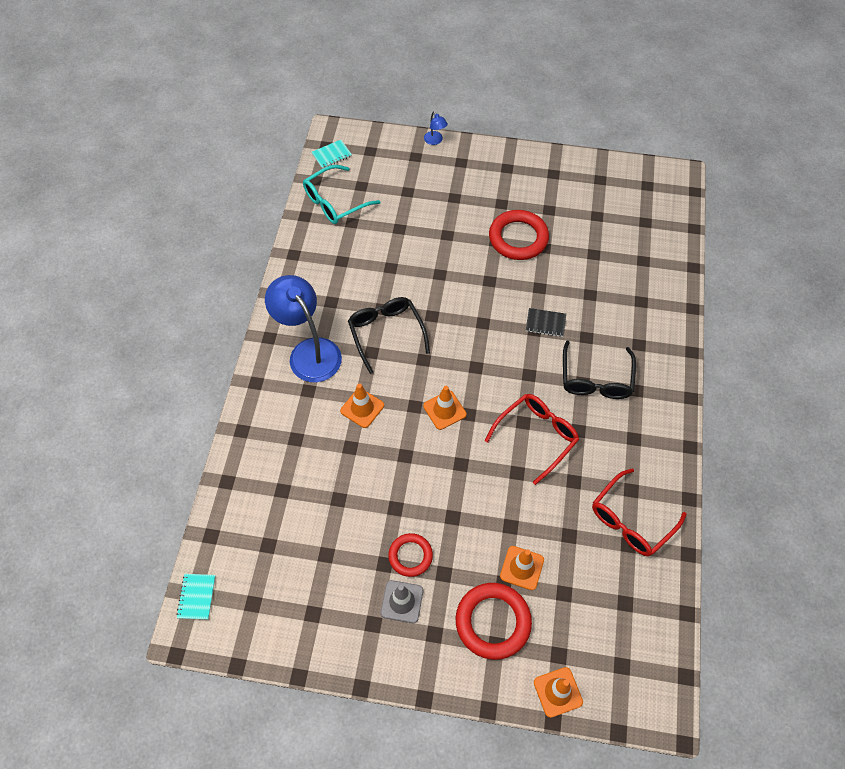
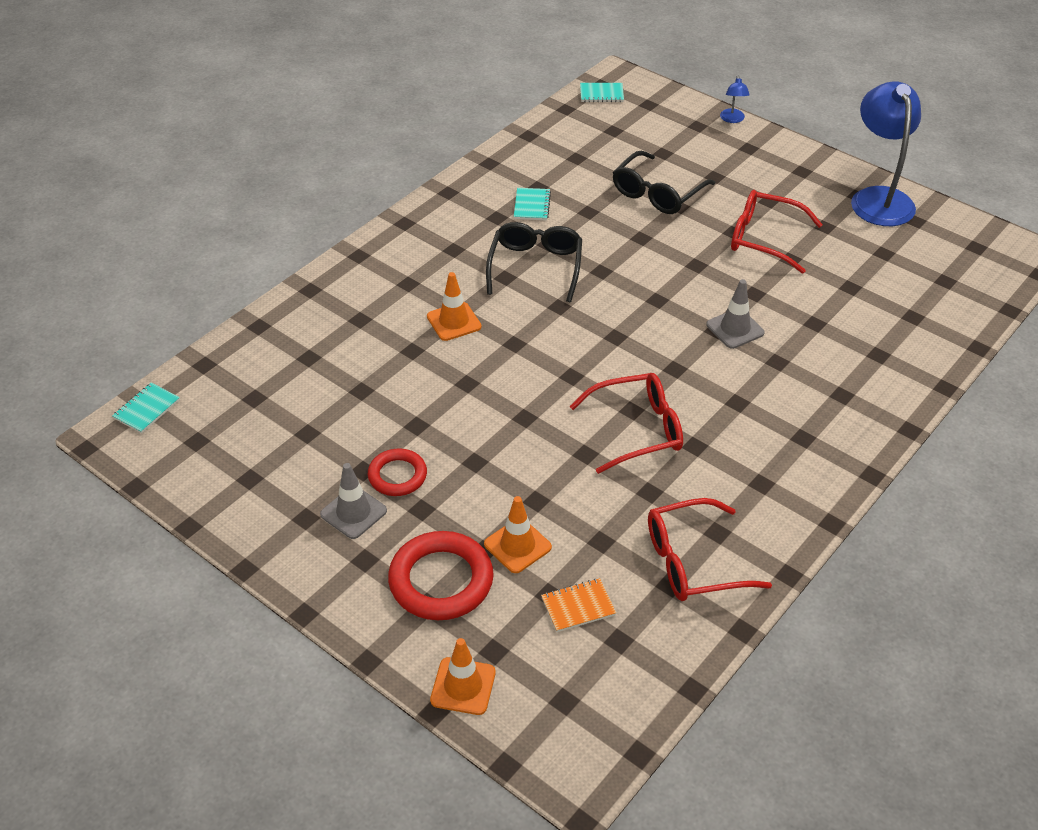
camera: 30 degrees right, 15 degrees down
blue lamp [265,275,342,382] -> blue lamp moved to [851,81,921,226]
turquoise glasses [303,165,380,224] -> none
orange traffic cone [423,386,466,430] -> none
red ring [489,210,549,260] -> red glasses [731,190,823,274]
black notebook [526,308,566,337] -> grey traffic cone [706,279,765,349]
black glasses [563,341,636,399] -> black glasses moved to [613,151,716,214]
none -> turquoise notebook [514,188,551,220]
none -> orange notebook [541,578,616,632]

